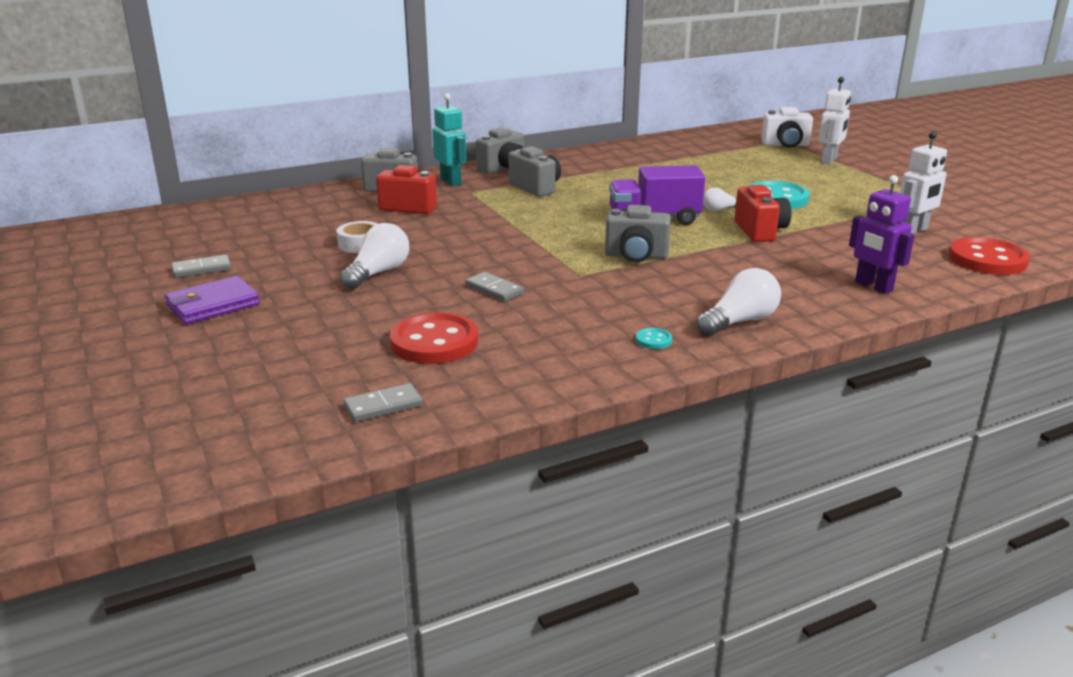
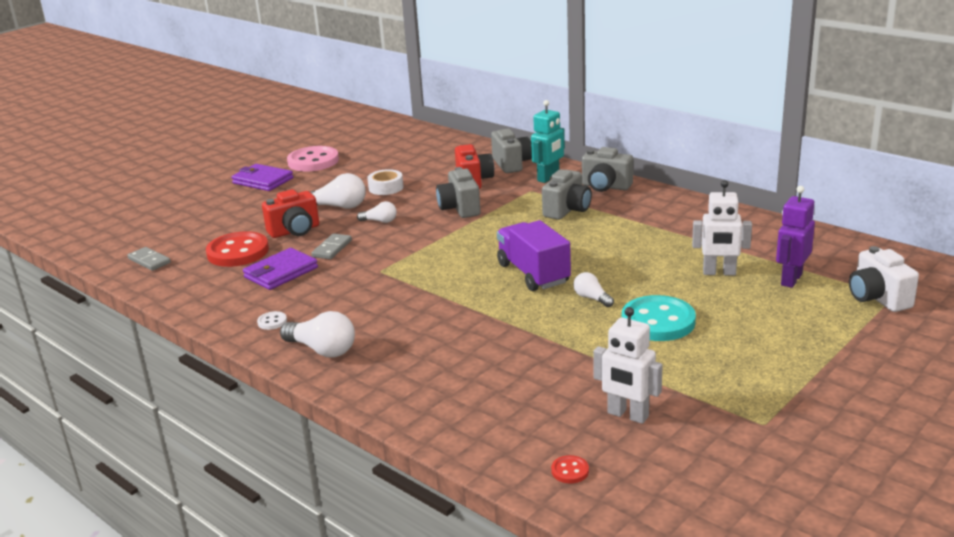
camera: 70 degrees right, 0 degrees up
grey domino [171,255,231,278] -> pink button [287,146,339,172]
grey camera [605,205,671,262] -> grey camera moved to [436,167,481,218]
turquoise button [635,328,672,349] -> white button [257,311,287,330]
red camera [735,185,791,242] -> red camera moved to [262,189,319,238]
white robot [818,77,851,164] -> white robot moved to [692,180,752,276]
purple robot [849,175,915,294] -> purple robot moved to [776,186,815,288]
red button [948,237,1030,275] -> red button [551,455,589,483], size x0.42
none -> purple wallet [243,248,318,290]
none -> white light bulb [357,201,397,223]

